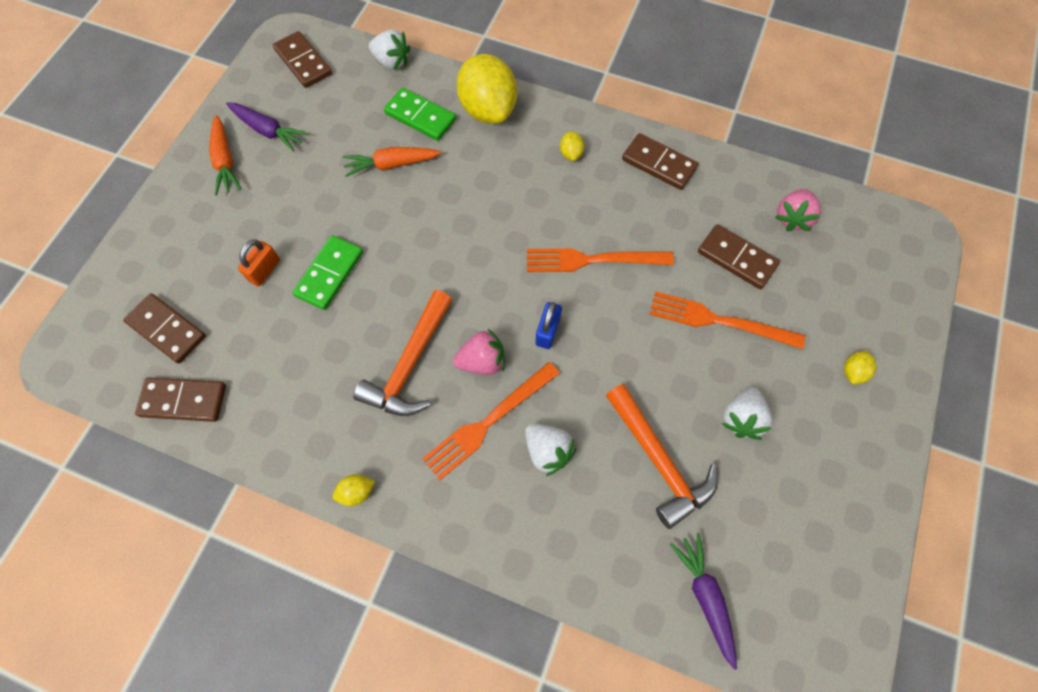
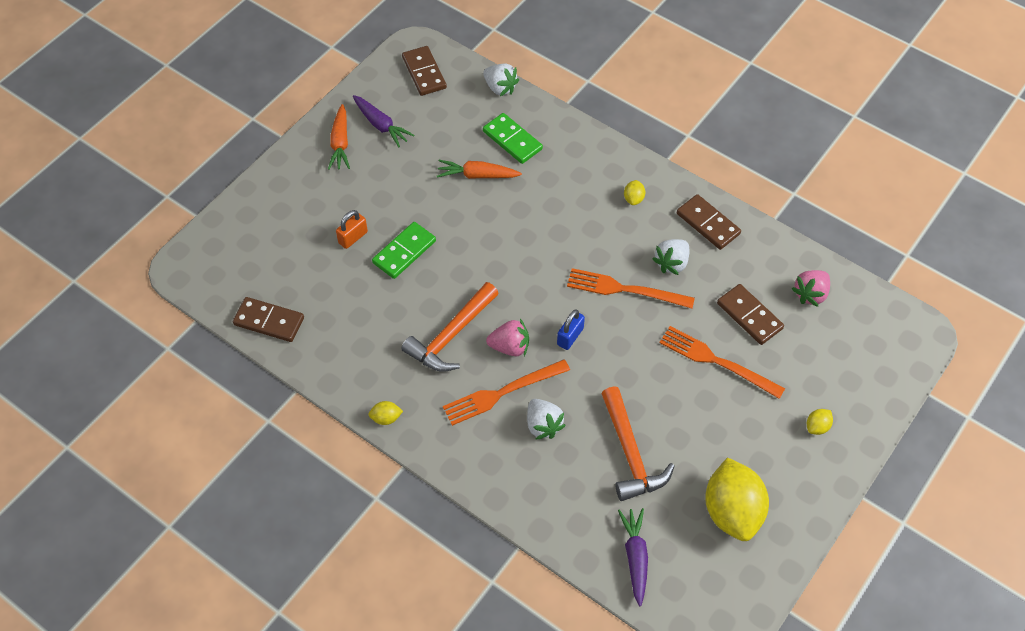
camera: 15 degrees right, 10 degrees down
brown domino [123,293,206,364] -> none
yellow lemon [457,54,517,124] -> yellow lemon moved to [705,458,769,541]
white strawberry [721,387,772,440] -> white strawberry moved to [652,239,689,275]

